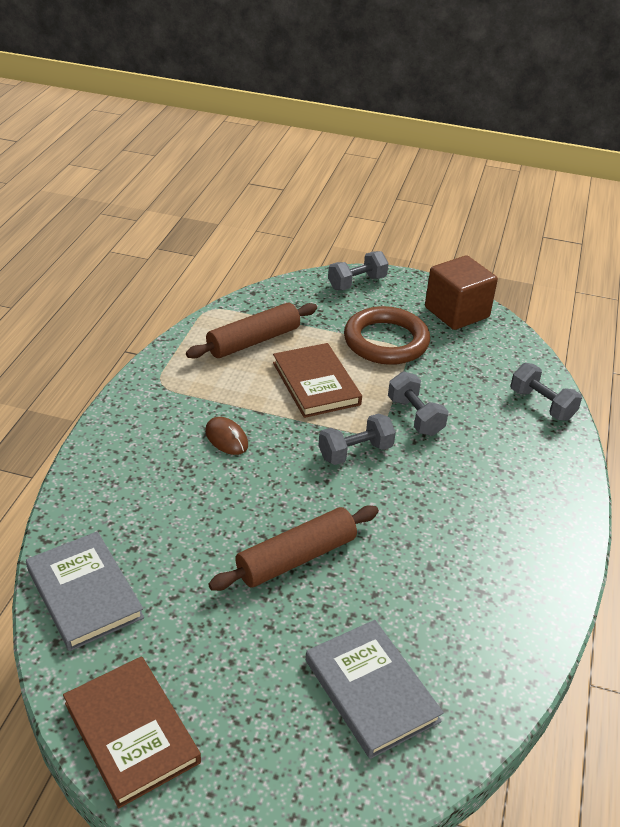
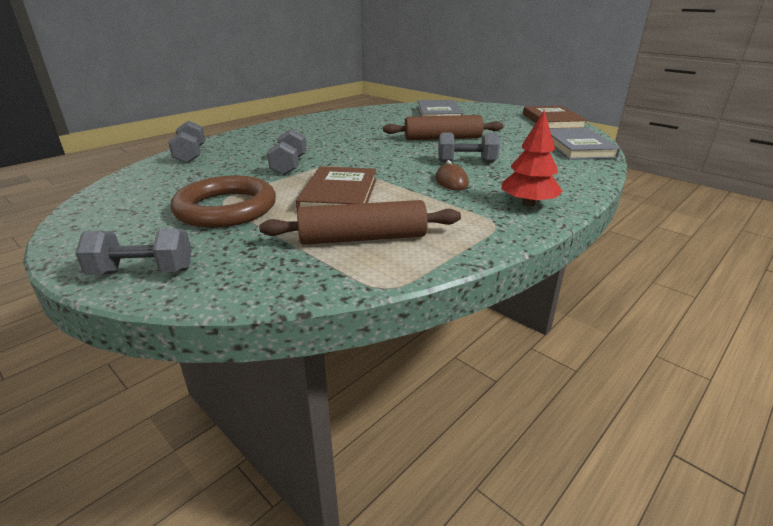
camera: 150 degrees left, 10 degrees down
grey dumbbell [318,413,396,465] -> grey dumbbell moved to [438,132,500,163]
brown cube [425,255,498,330] -> none
none -> red tree [501,110,563,207]

